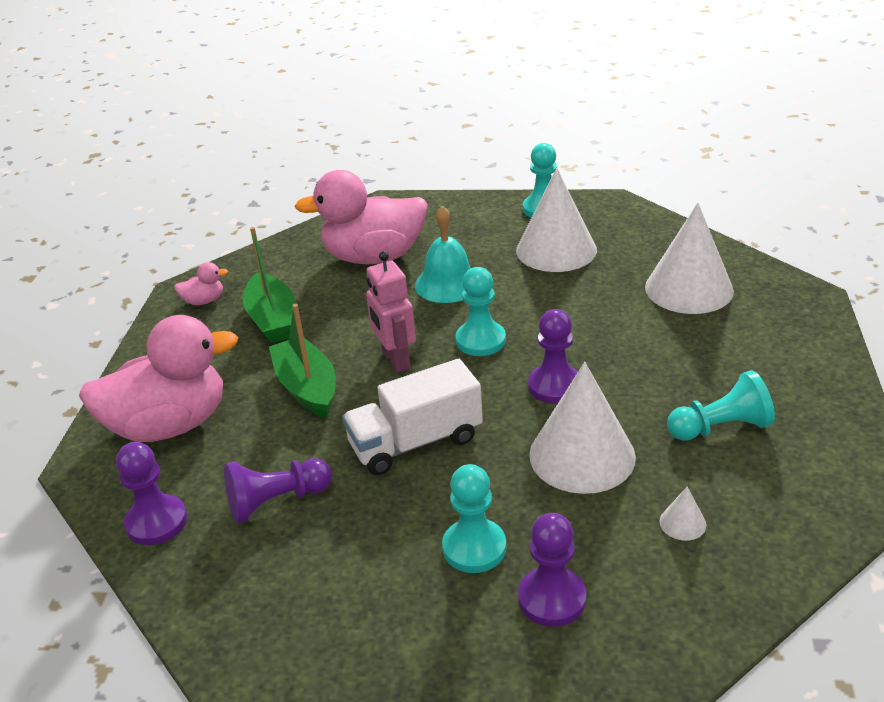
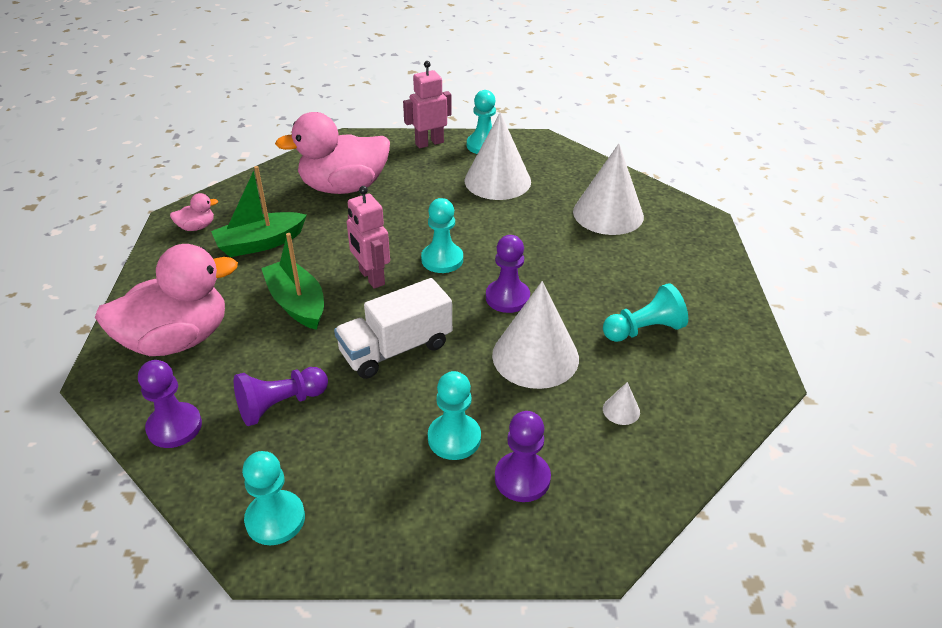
camera: 10 degrees left, 5 degrees up
green boat [243,227,295,343] -> green boat turned 90 degrees clockwise [211,166,307,257]
turquoise bell [415,206,471,303] -> none
none -> turquoise pawn [242,451,305,545]
none -> pink robot [403,61,452,148]

